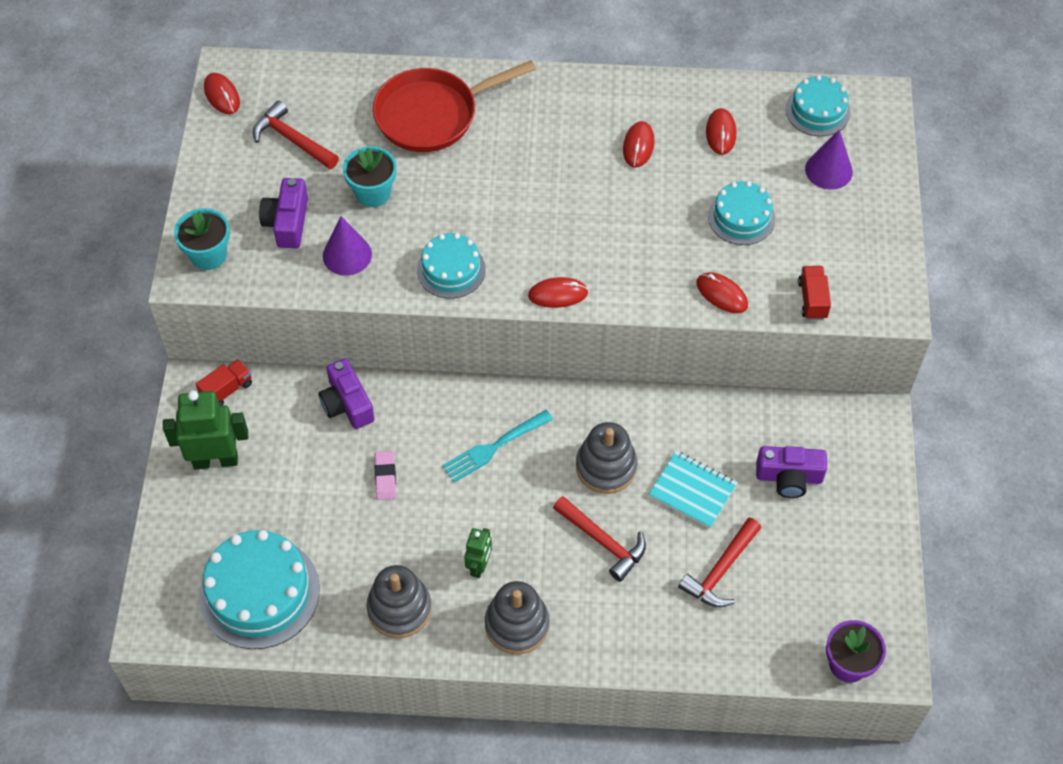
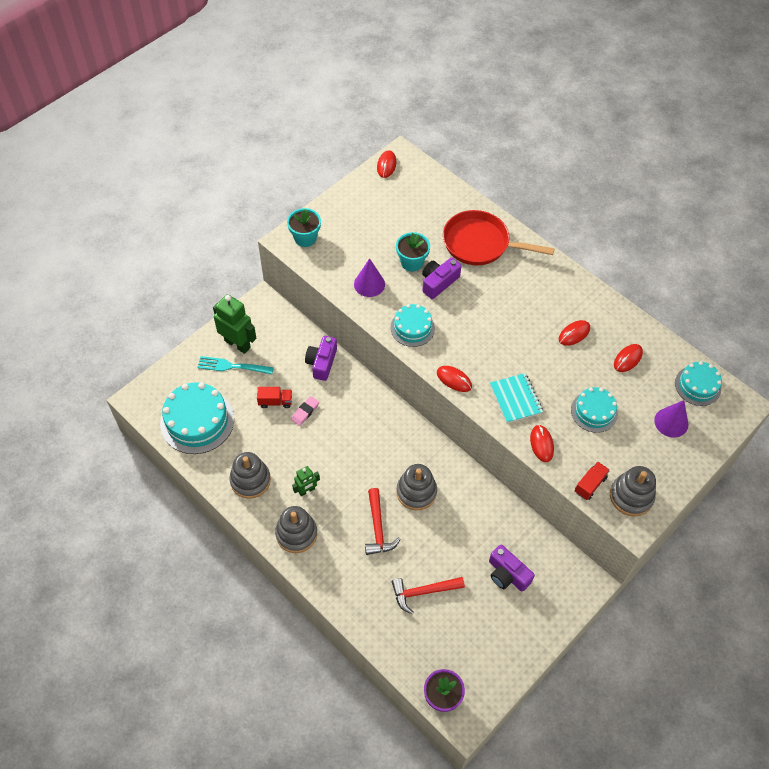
camera: 40 degrees right, 0 degrees up
red truck [196,359,252,406] -> red truck moved to [257,387,292,408]
red hammer [253,100,339,169] -> none
purple camera [259,178,308,248] -> purple camera moved to [422,258,461,299]
turquoise fork [442,410,553,482] -> turquoise fork moved to [197,356,274,374]
turquoise notebook [649,451,737,528] -> turquoise notebook moved to [490,373,543,423]
none -> grey stacking toy [610,466,656,516]

